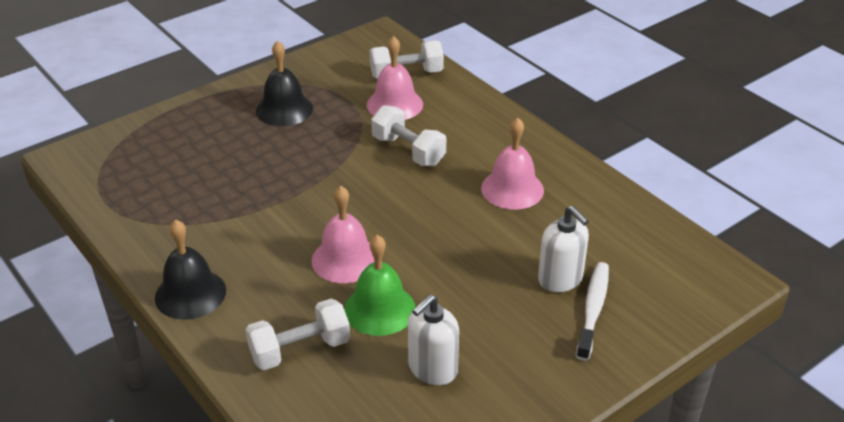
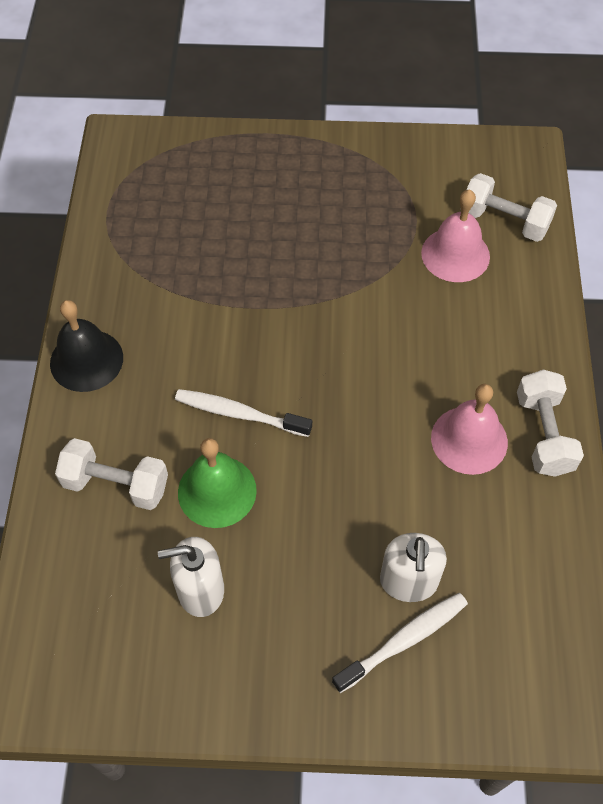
camera: 40 degrees right, 20 degrees up
black bell [256,41,313,126] -> none
pink bell [312,186,374,283] -> white toothbrush [175,389,312,437]
white dumbbell [371,105,446,166] -> white dumbbell moved to [517,370,584,477]

